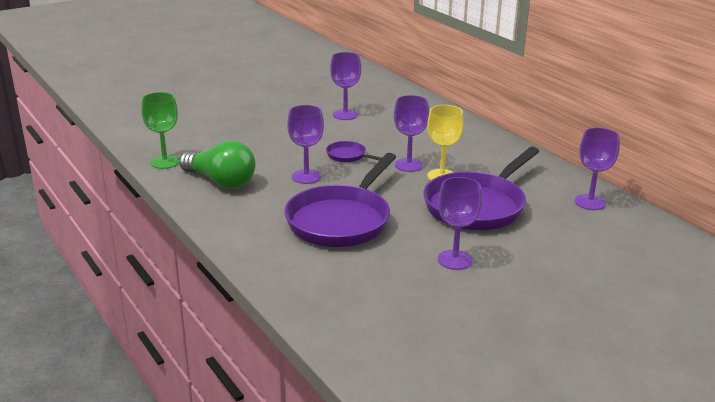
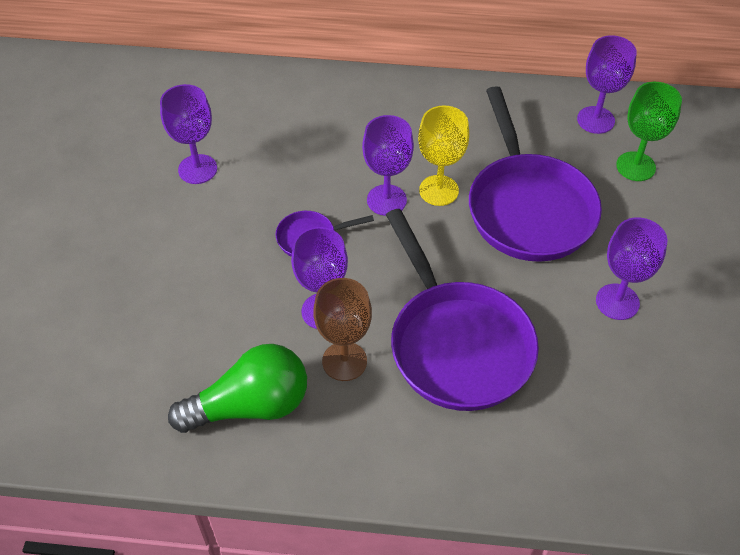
camera: 50 degrees left, 25 degrees up
green goblet [141,92,179,169] -> green goblet moved to [616,82,682,181]
none -> brown goblet [313,278,372,381]

